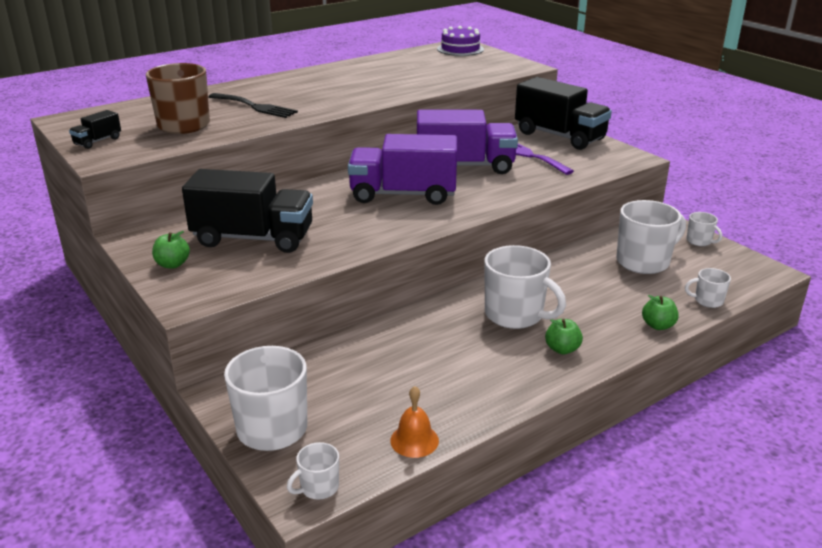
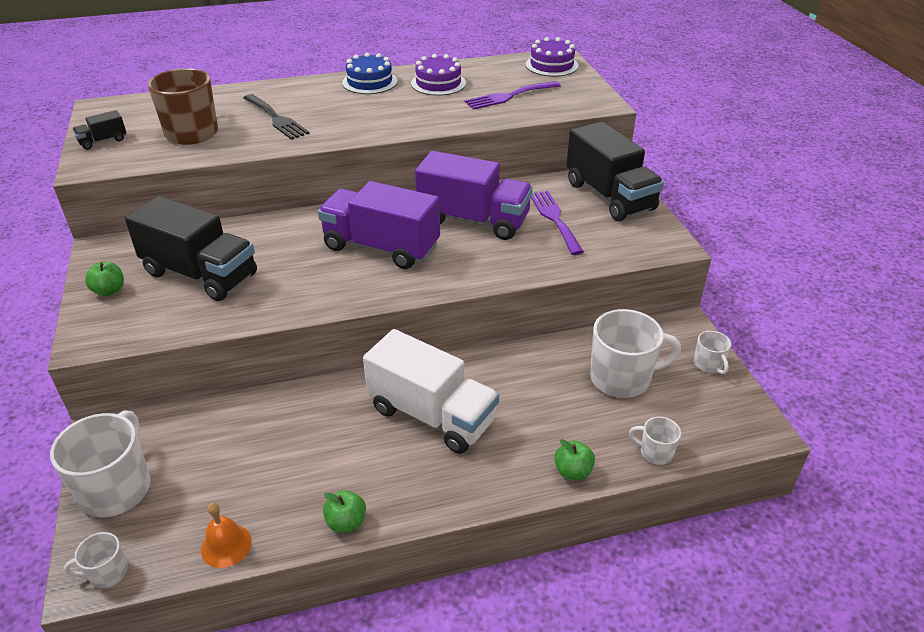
camera: 20 degrees right, 10 degrees up
white mug [484,245,566,329] -> white truck [363,329,499,454]
green apple [545,319,583,354] -> green apple moved to [323,490,366,533]
none -> blue cake [342,53,397,94]
none -> purple cake [411,54,466,96]
none -> purple fork [465,81,561,110]

